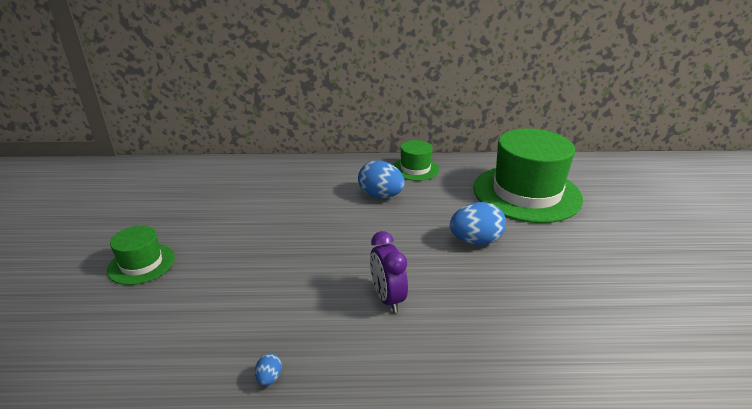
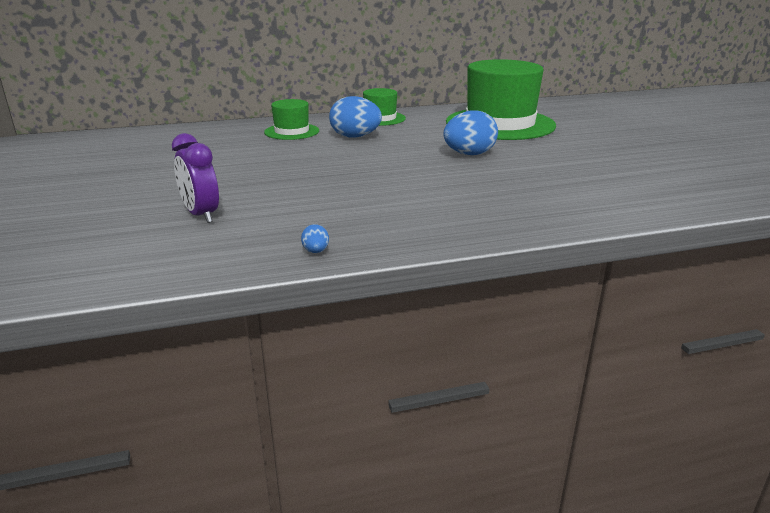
camera: 15 degrees left, 5 degrees down
green hat [107,226,175,285] -> green hat moved to [264,99,319,140]
purple clock [370,231,408,313] -> purple clock moved to [172,133,219,223]

